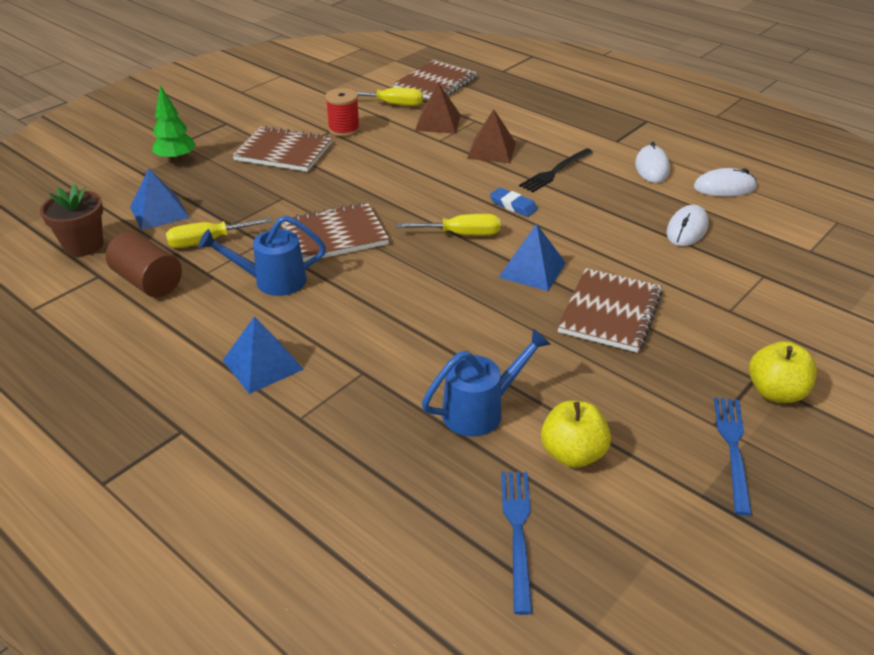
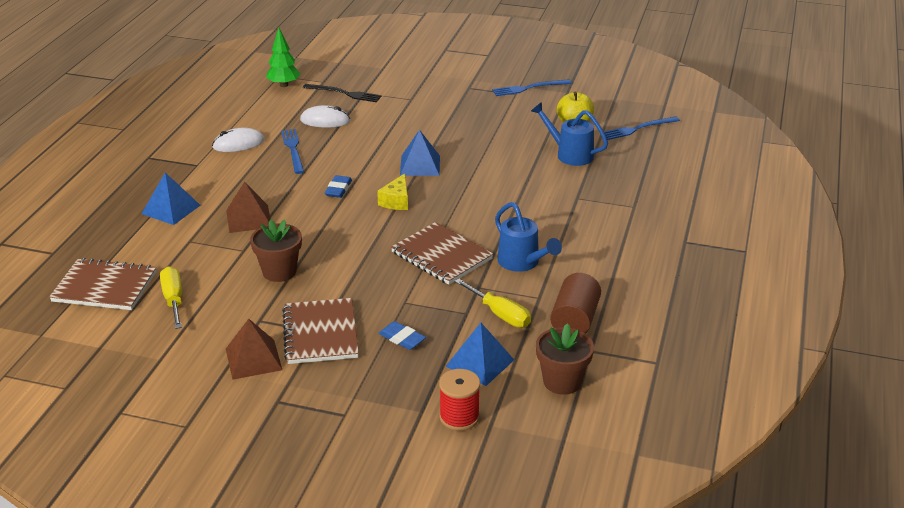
camera: 115 degrees left, 5 degrees down
green tree [152,85,196,162] -> green tree moved to [266,28,301,87]
blue pyramid [223,316,304,394] -> blue pyramid moved to [142,173,201,225]
red spool [325,88,360,137] -> red spool moved to [439,369,480,431]
yellow screwdriver [396,214,500,235] -> yellow cheese [377,173,408,210]
brown pyramid [415,83,461,134] -> brown pyramid moved to [226,319,282,380]
black fork [519,148,593,192] -> black fork moved to [303,84,382,102]
brown notebook [557,268,663,353] -> none
white mouse [694,168,757,196] -> none
yellow apple [749,341,817,403] -> none
none -> brown flower pot [250,220,302,282]
none -> blue fork [281,129,304,174]
none -> blue eraser [378,321,426,350]

